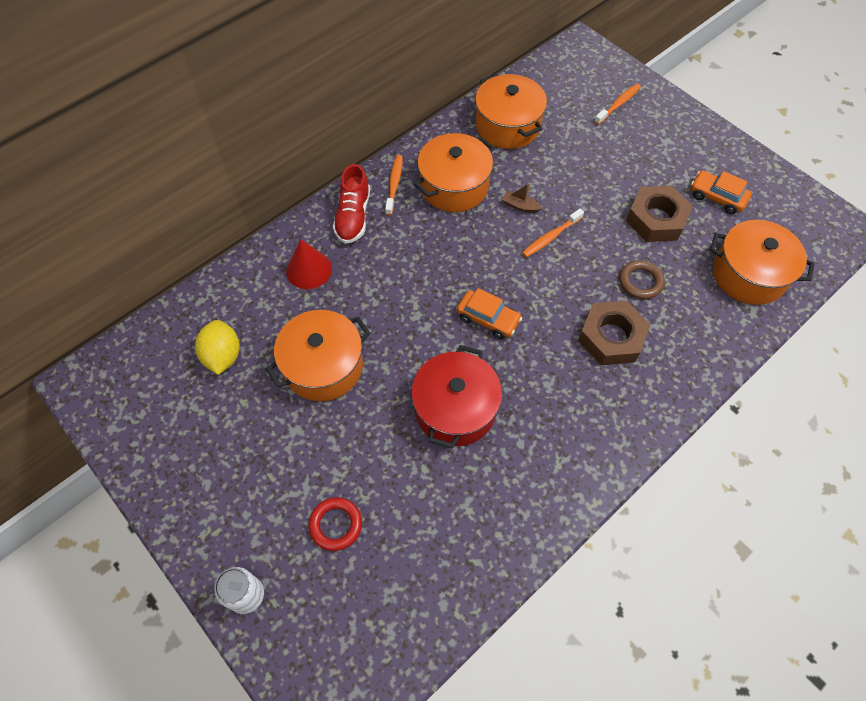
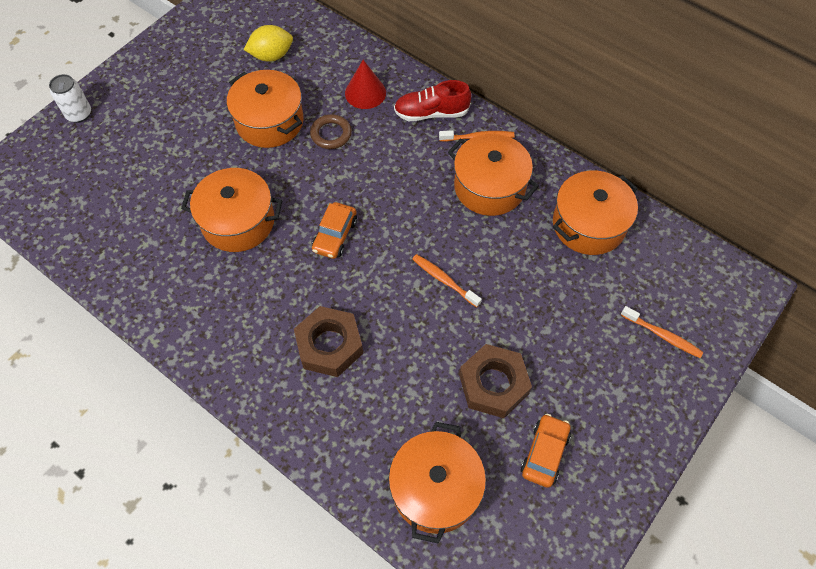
camera: 80 degrees right, 0 degrees up
red ring [309,497,362,551] -> none
red pot [411,345,502,449] -> orange pot [181,168,283,252]
brown boat [502,183,542,213] -> none
brown ring [619,260,665,299] -> brown ring moved to [310,114,352,149]

